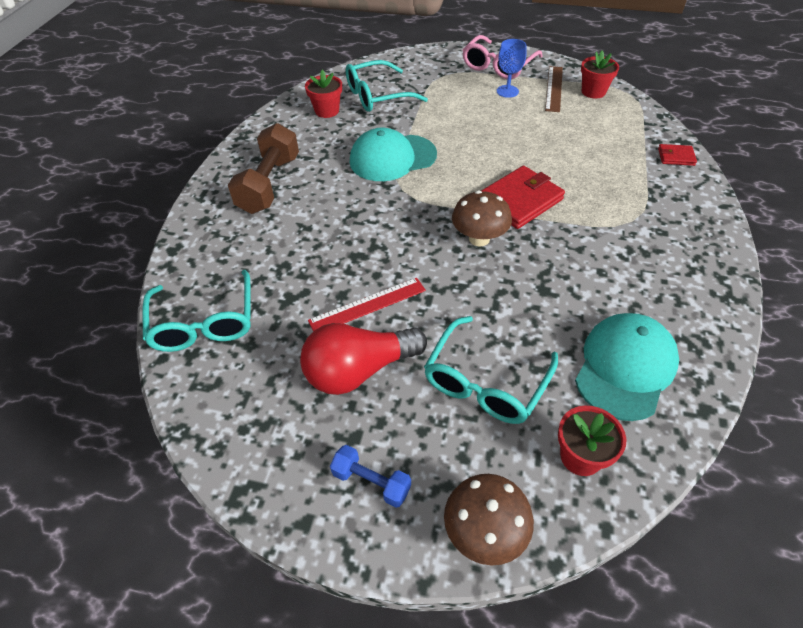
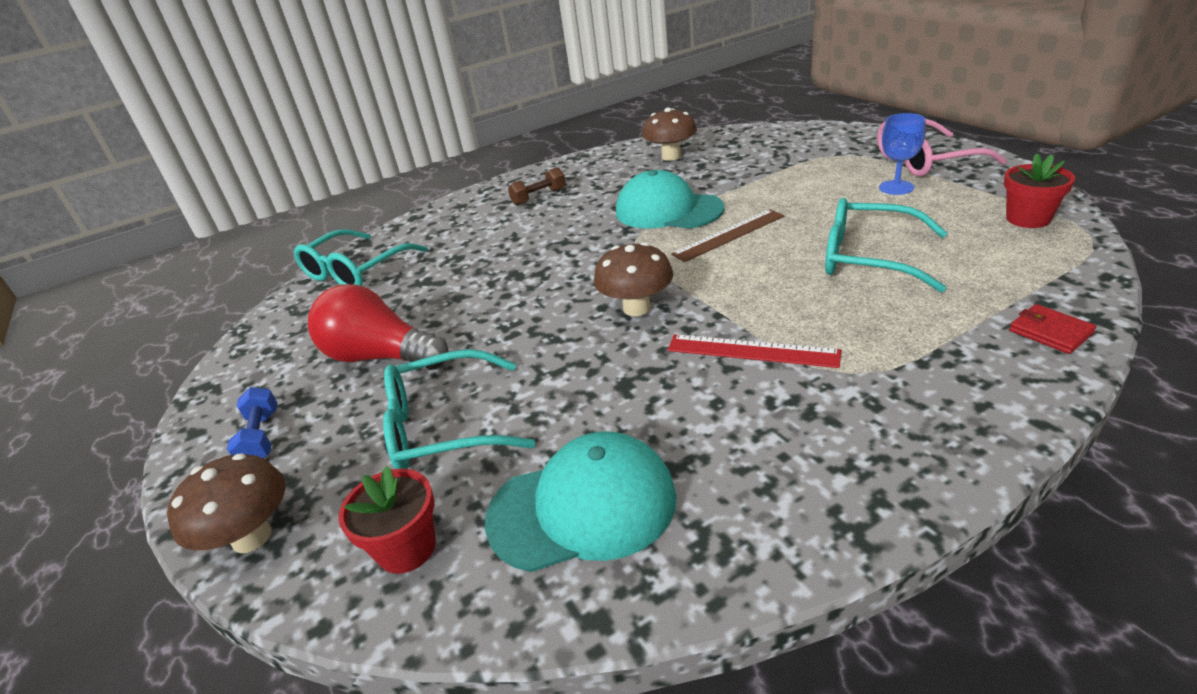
camera: 50 degrees right, 15 degrees down
brown dumbbell [228,123,299,214] -> brown dumbbell [508,167,566,206], size x0.52
red flower pot [305,69,342,118] -> brown mushroom [642,107,697,161]
red ruler [308,278,426,331] -> red ruler moved to [668,334,842,368]
turquoise glasses [346,60,428,112] -> turquoise glasses moved to [825,198,947,292]
red wallet [481,166,565,229] -> none
brown ruler [545,66,563,112] -> brown ruler moved to [671,209,785,262]

